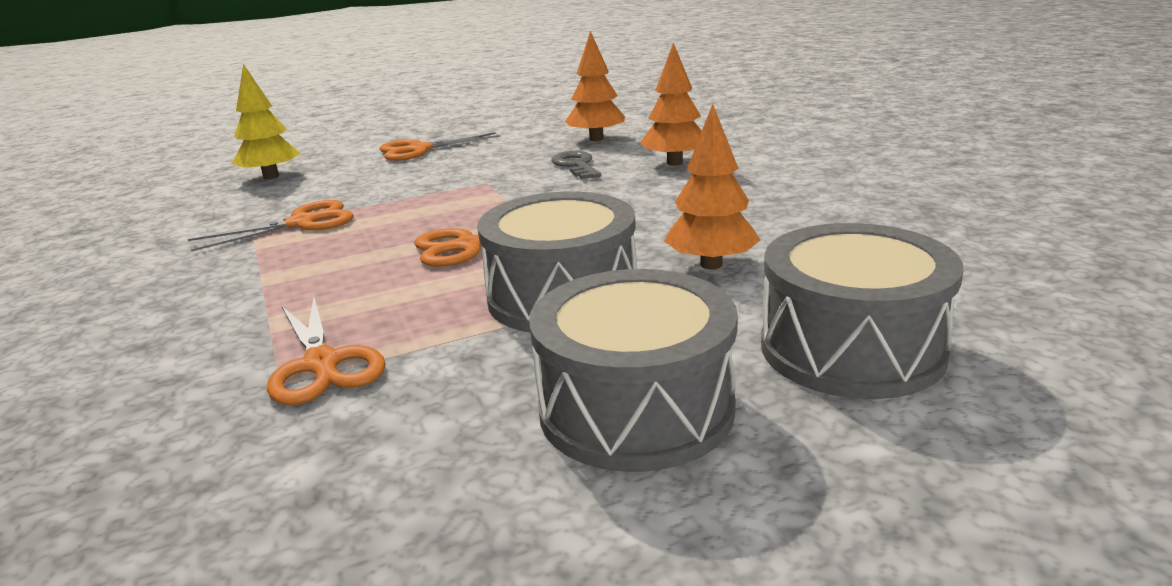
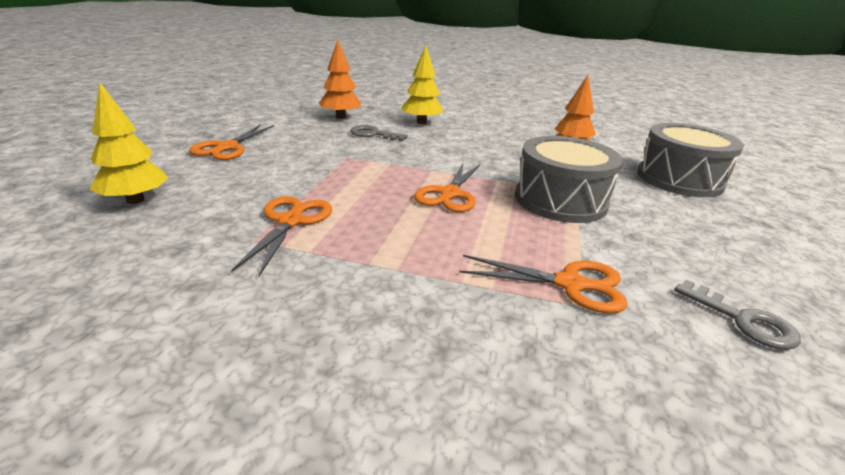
camera: 55 degrees left, 5 degrees up
grey drum [529,269,738,472] -> none
orange tree [641,42,702,165] -> yellow tree [401,46,443,124]
none -> grey key [674,280,801,350]

